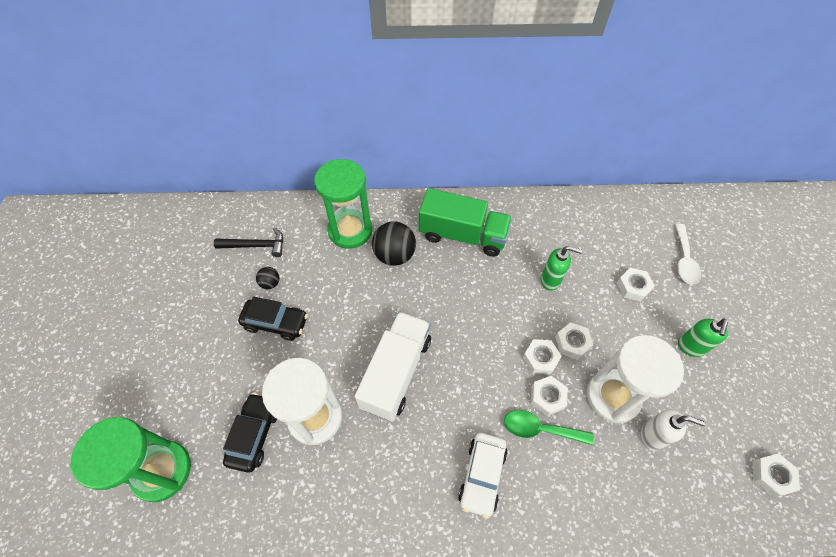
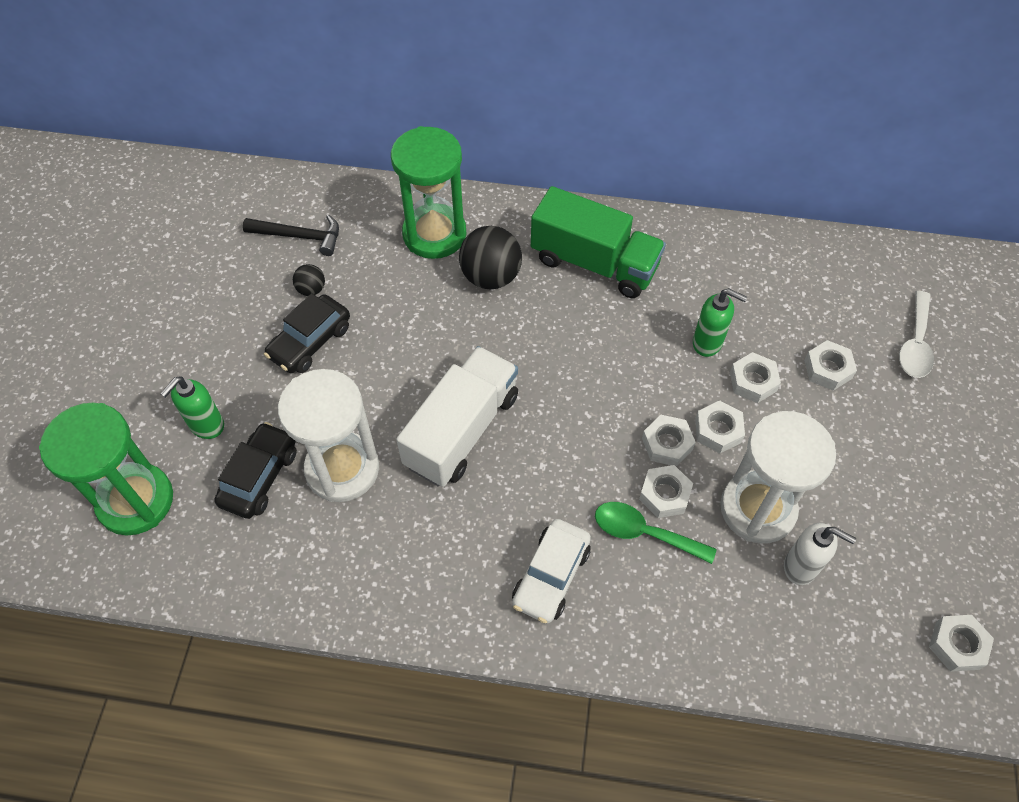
camera: 10 degrees right, 0 degrees up
black car [238,297,308,341] -> black car turned 105 degrees clockwise [264,293,350,373]
green soap dispenser [678,319,728,357] -> green soap dispenser moved to [160,376,224,439]
none -> white nut [730,352,781,403]

